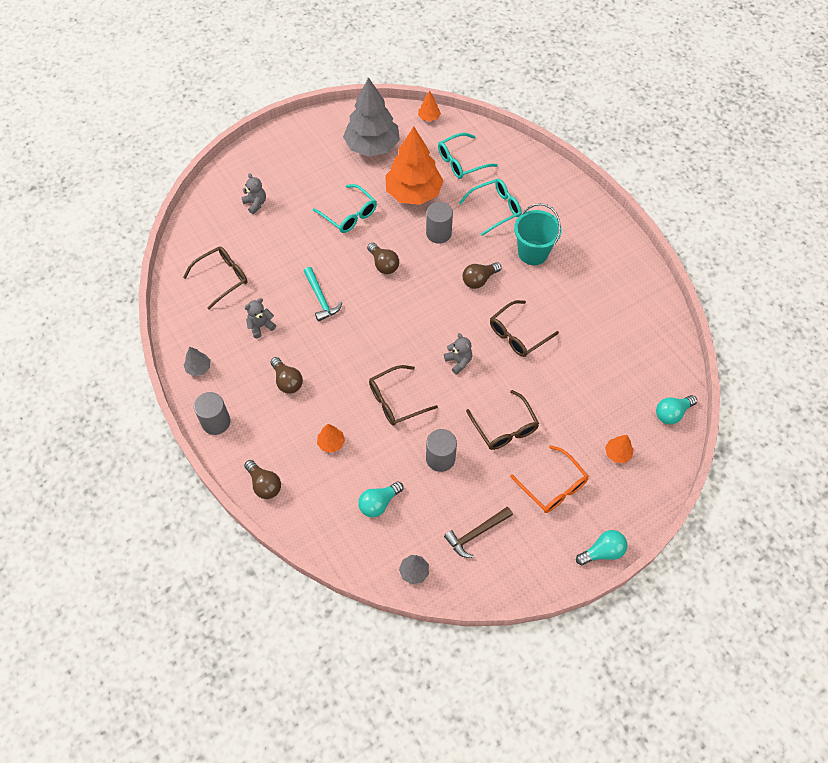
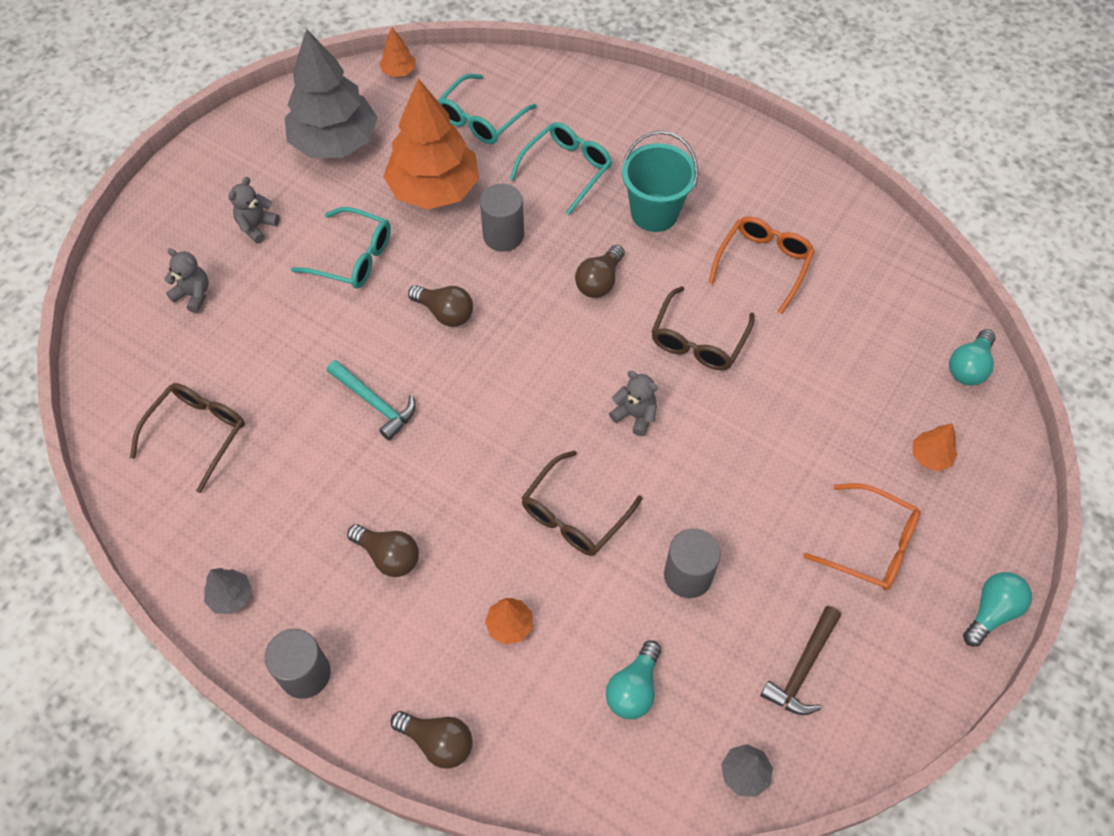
camera: 25 degrees left, 0 degrees up
grey teddy bear [244,298,276,338] -> grey teddy bear moved to [228,177,280,244]
brown glasses [466,390,539,450] -> none
none -> orange glasses [709,216,815,314]

